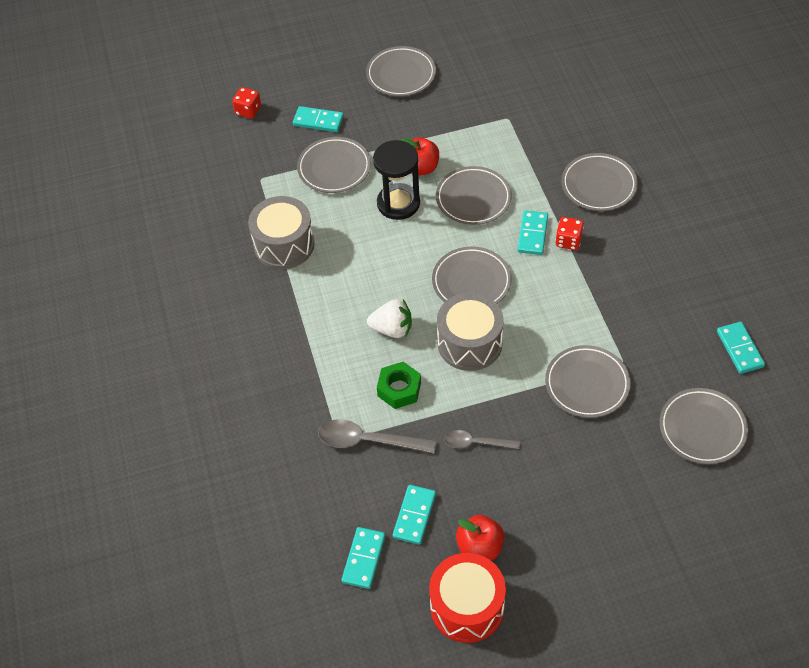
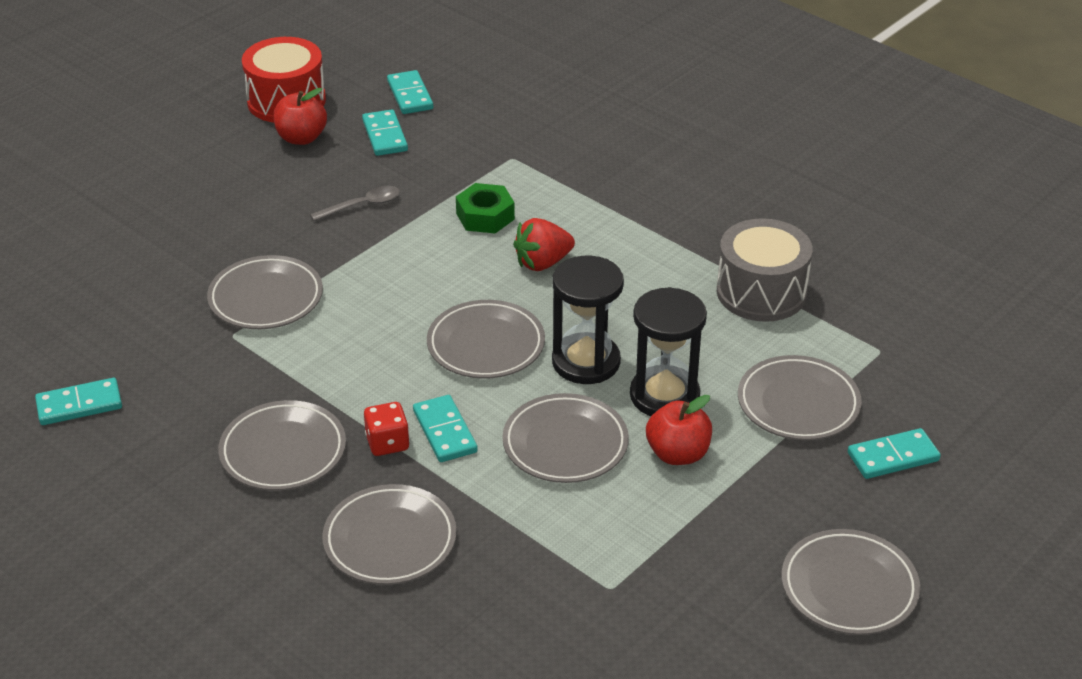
camera: 145 degrees right, 15 degrees down
red dice [232,87,261,119] -> none
grey spoon [318,419,436,453] -> none
white strawberry [367,299,412,338] -> red strawberry [513,218,575,271]
grey drum [437,293,504,371] -> none
grey plate [660,388,748,464] -> grey plate moved to [218,400,346,491]
turquoise domino [717,322,765,374] -> turquoise domino turned 60 degrees counterclockwise [35,378,122,425]
none -> black hourglass [552,256,624,384]

